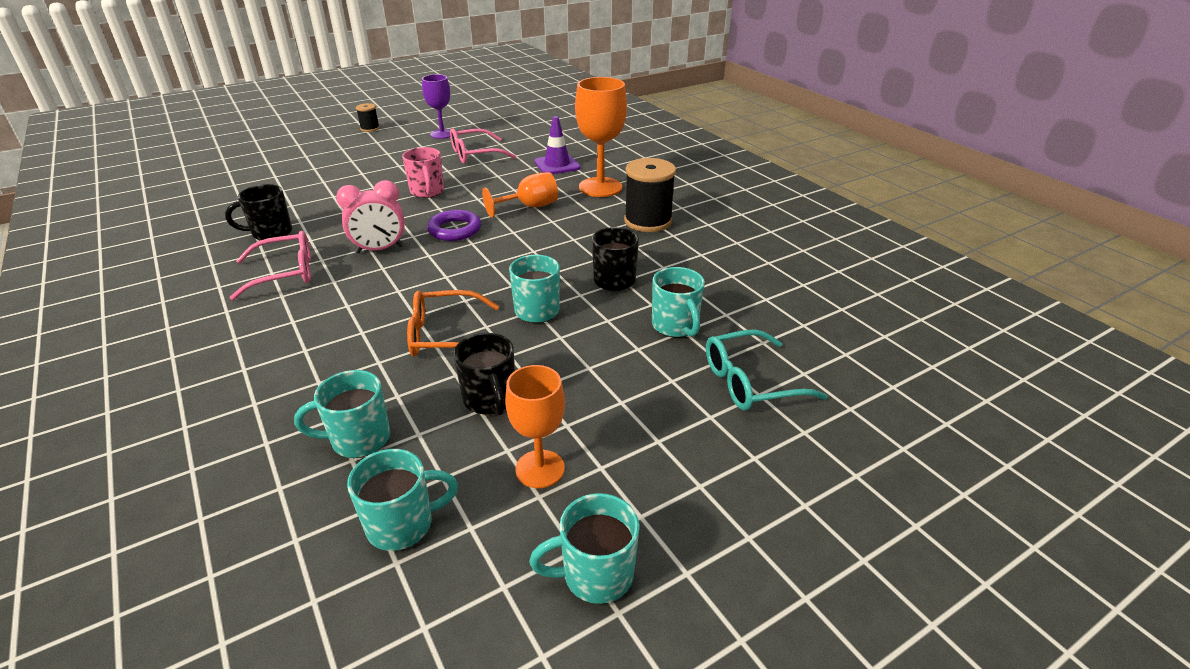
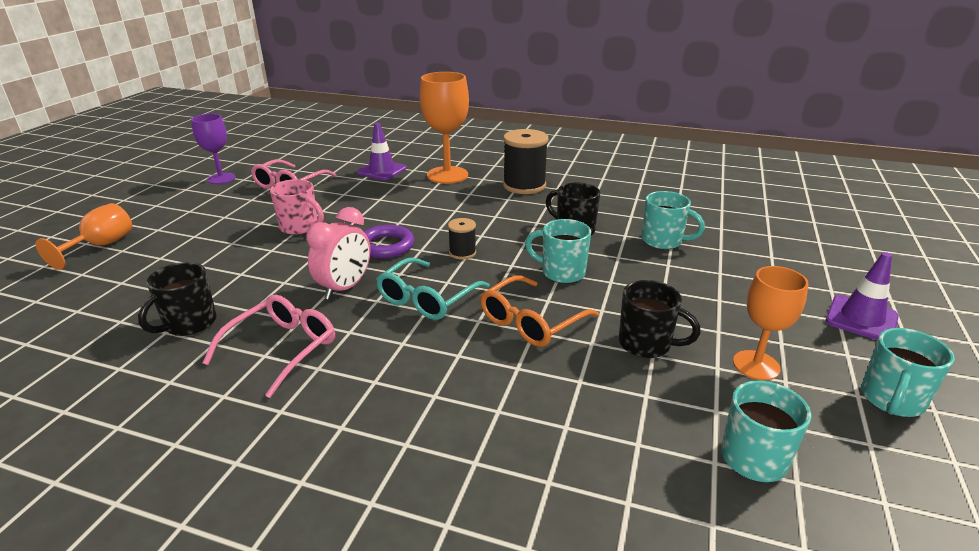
camera: 40 degrees left, 5 degrees down
turquoise mug [294,370,390,458] -> none
black spool [356,103,380,132] -> black spool moved to [448,218,476,259]
orange goblet [482,172,558,218] -> orange goblet moved to [35,203,132,270]
turquoise glasses [706,329,828,410] -> turquoise glasses moved to [376,257,490,320]
none -> purple traffic cone [826,252,899,340]

